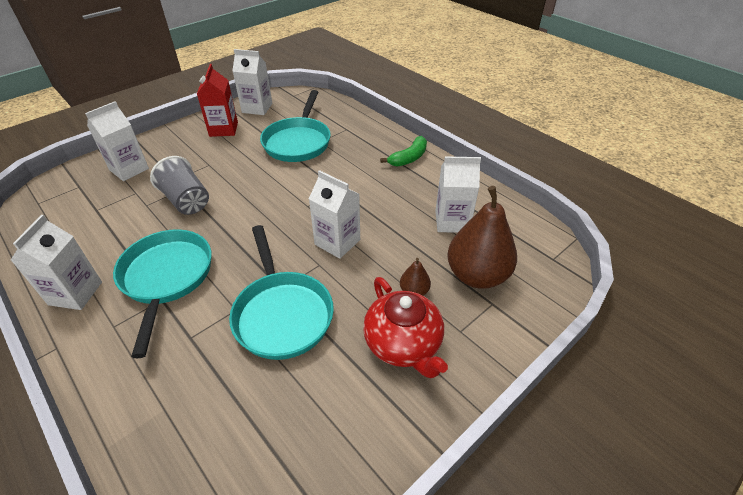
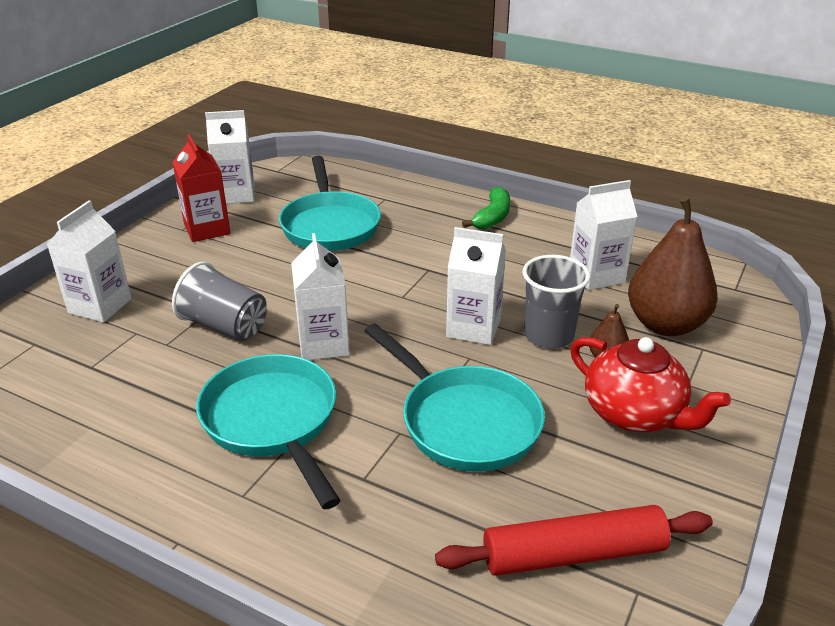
camera: 20 degrees left, 10 degrees down
white carton [11,215,102,310] -> white carton moved to [291,233,350,360]
none -> red rolling pin [435,505,713,576]
none -> grey cup [523,255,590,349]

